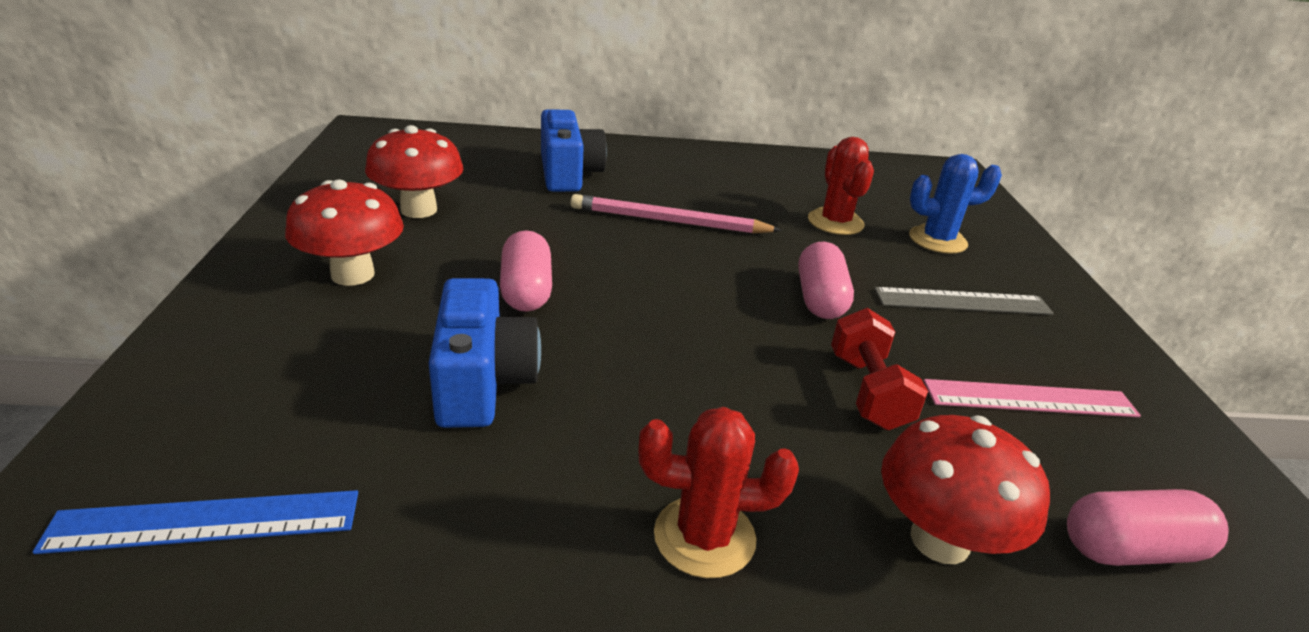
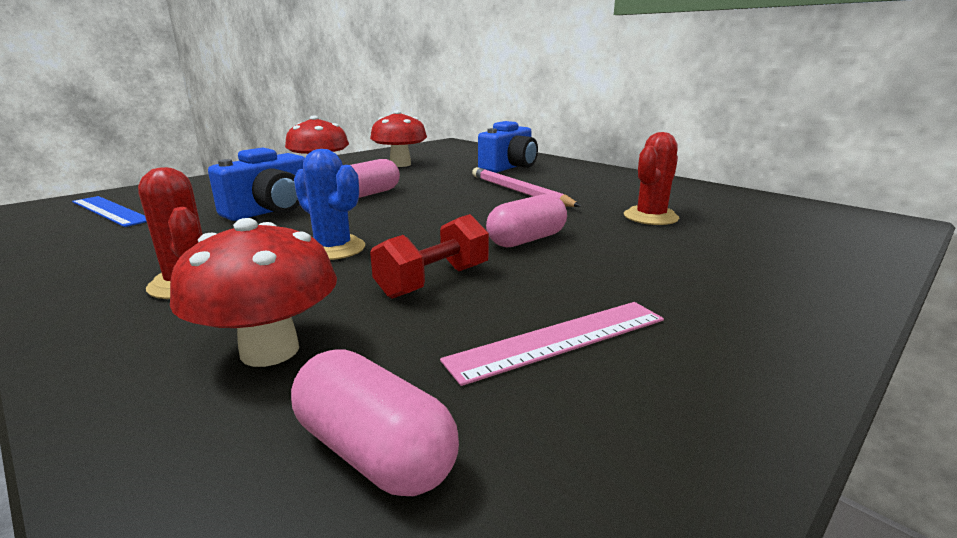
camera: 50 degrees right, 10 degrees down
grey ruler [874,287,1053,315] -> none
blue cactus [909,154,1002,254] -> blue cactus moved to [294,149,365,260]
pink ruler [924,379,1141,417] -> pink ruler turned 75 degrees counterclockwise [440,302,664,386]

